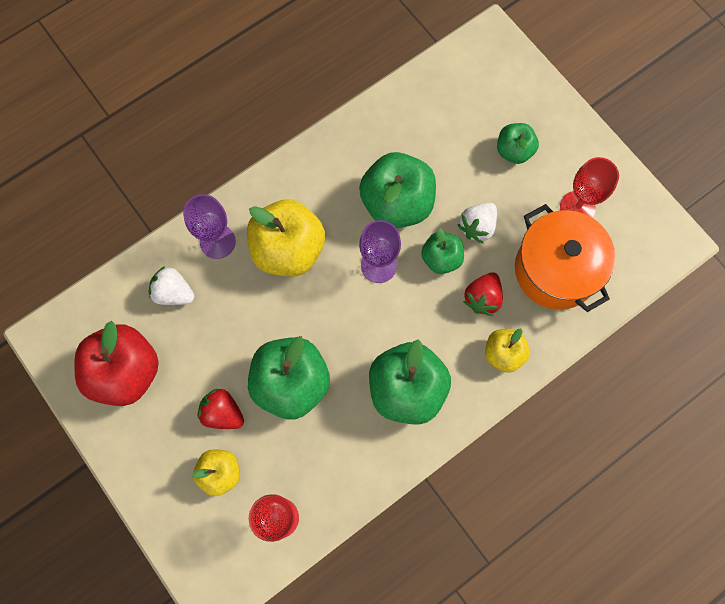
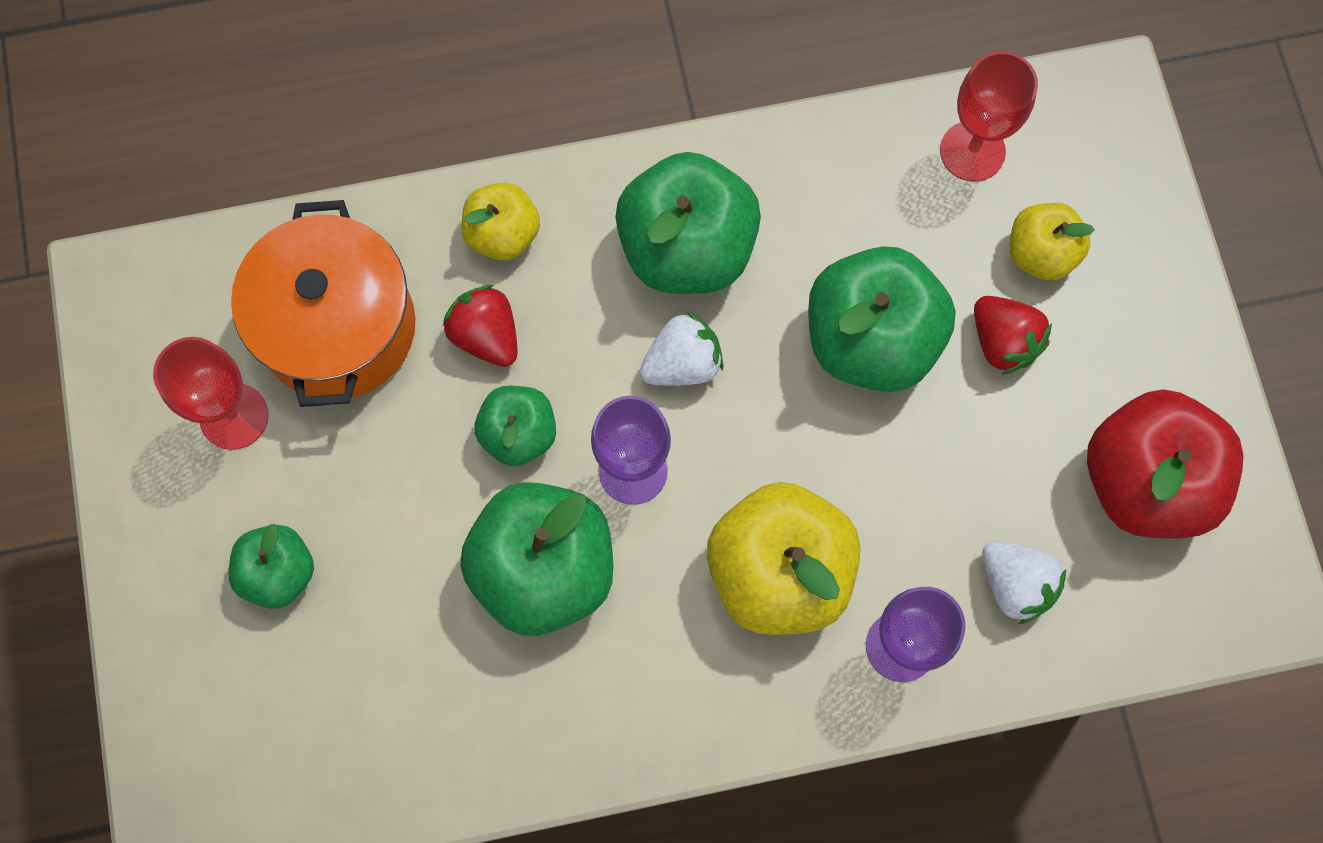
camera: 155 degrees left, 0 degrees up
white strawberry [457,203,497,244] -> white strawberry moved to [640,312,724,386]
red strawberry [463,272,503,316] -> red strawberry turned 90 degrees counterclockwise [443,285,518,367]

